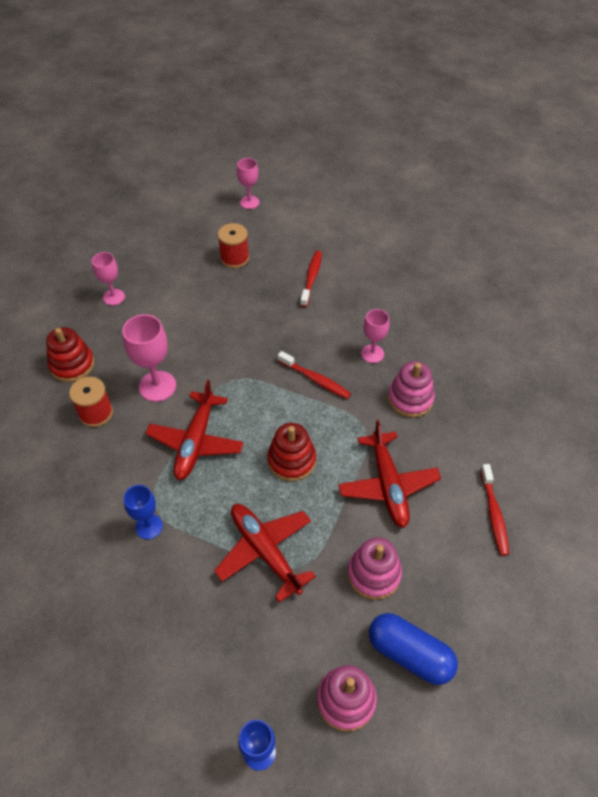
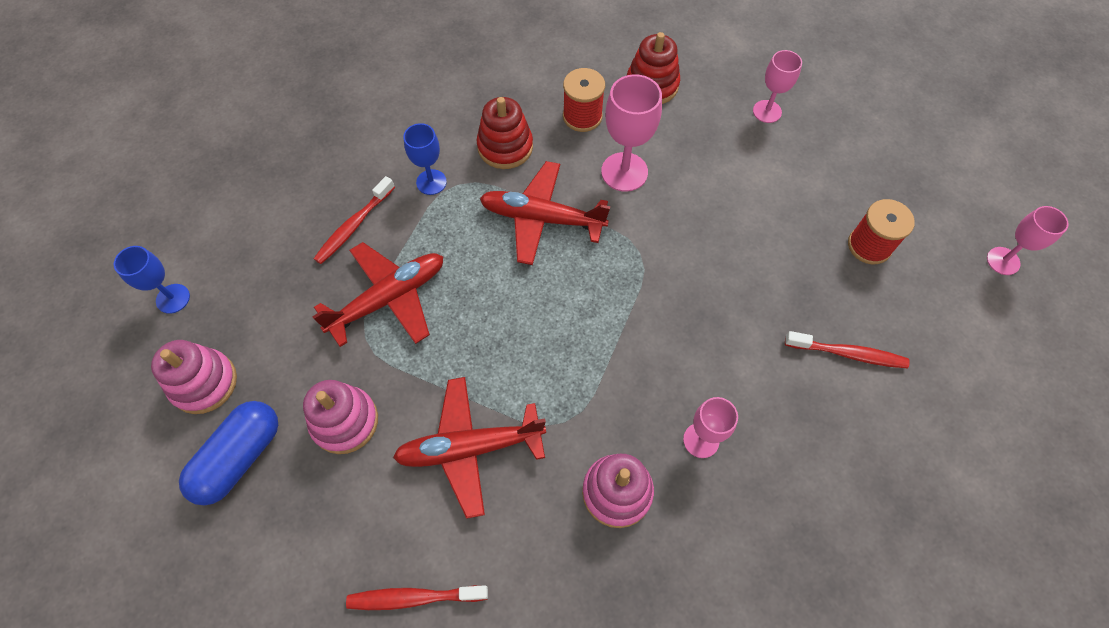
camera: 90 degrees right, 10 degrees up
red stacking toy [267,423,316,481] -> red stacking toy moved to [476,97,533,169]
red toothbrush [278,351,351,399] -> red toothbrush moved to [314,176,395,264]

